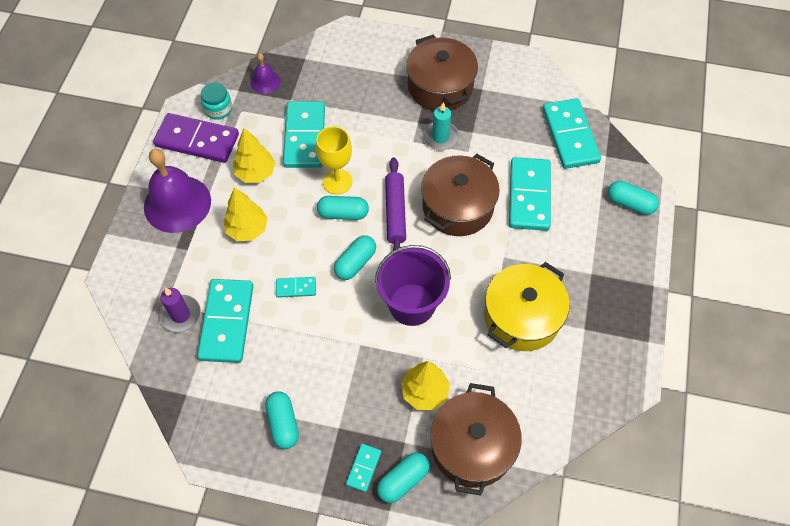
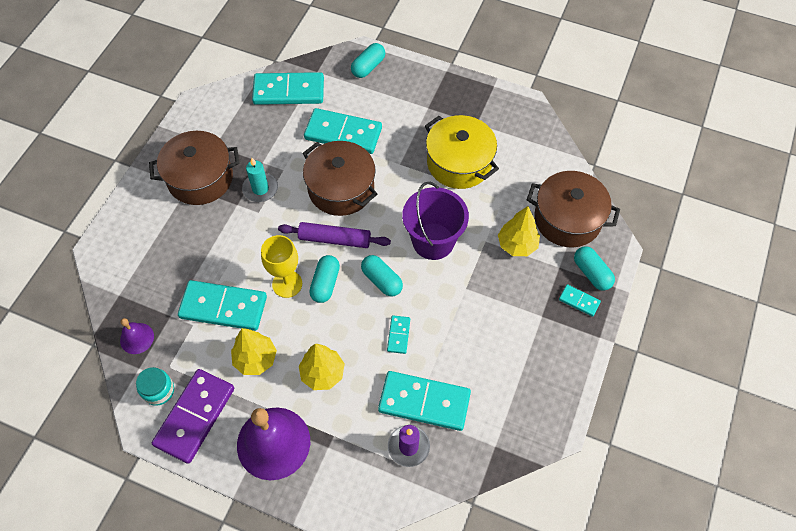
camera: 80 degrees left, 0 degrees up
turquoise capsule [265,391,299,449] -> none

